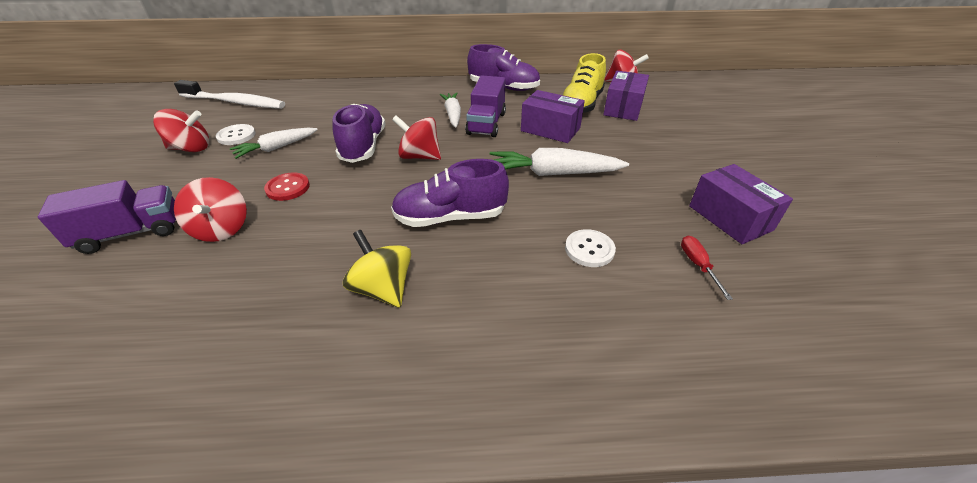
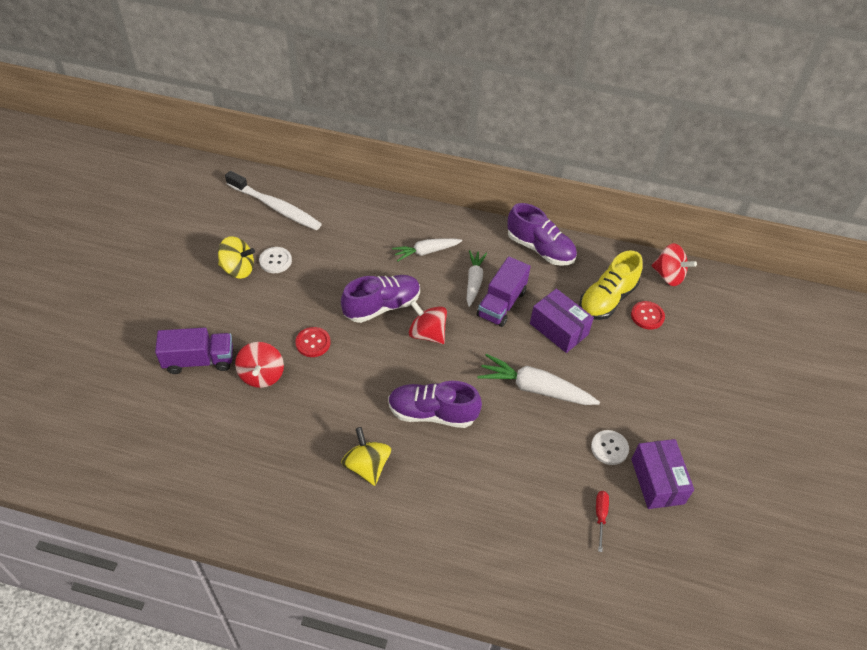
camera: 15 degrees right, 10 degrees up
red spinning top [153,109,209,152] -> yellow spinning top [218,236,255,279]
white carrot [230,128,318,159] -> white carrot moved to [392,238,462,261]
purple shoe [332,104,386,163] -> purple shoe turned 45 degrees clockwise [341,275,420,323]
white button [565,229,616,267] -> white button moved to [591,430,629,465]
purple box [603,71,649,121] -> red button [631,301,665,329]

